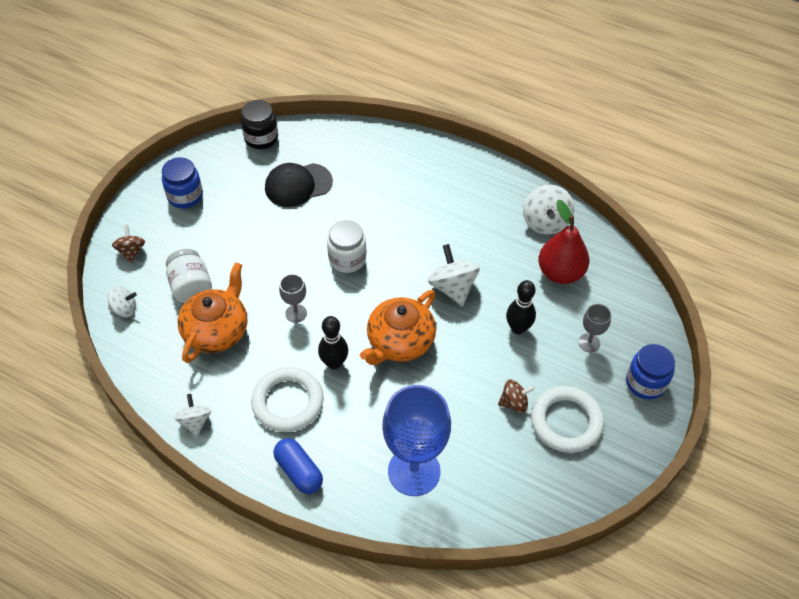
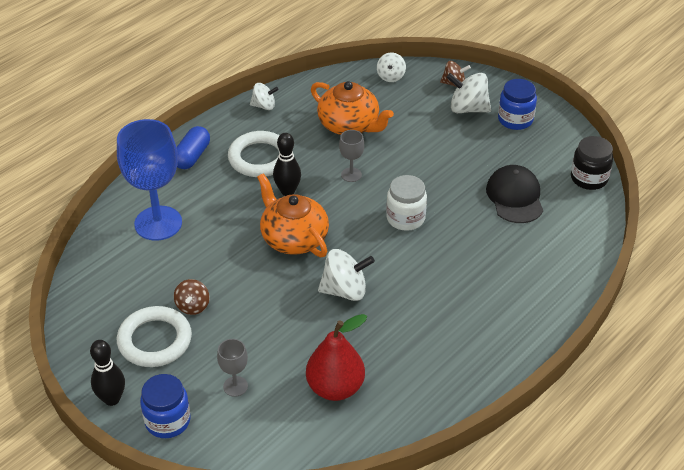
camera: 105 degrees right, 10 degrees down
white jar [166,249,212,303] -> none
blue capsule [273,438,323,494] -> blue capsule turned 45 degrees counterclockwise [177,126,210,169]
black bowling pin [506,280,536,334] -> black bowling pin moved to [90,340,125,406]
white spinning top [523,185,574,235] -> white spinning top moved to [446,73,491,113]

